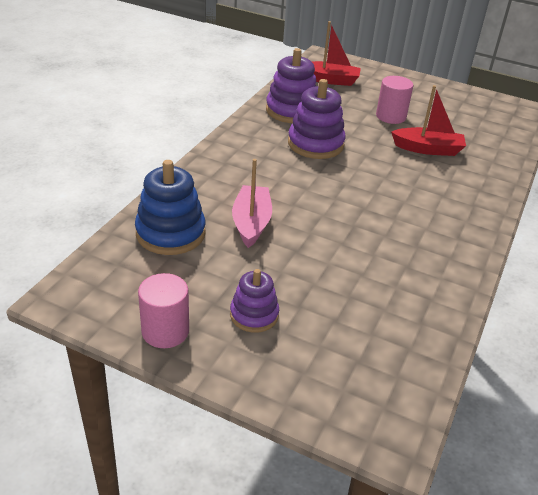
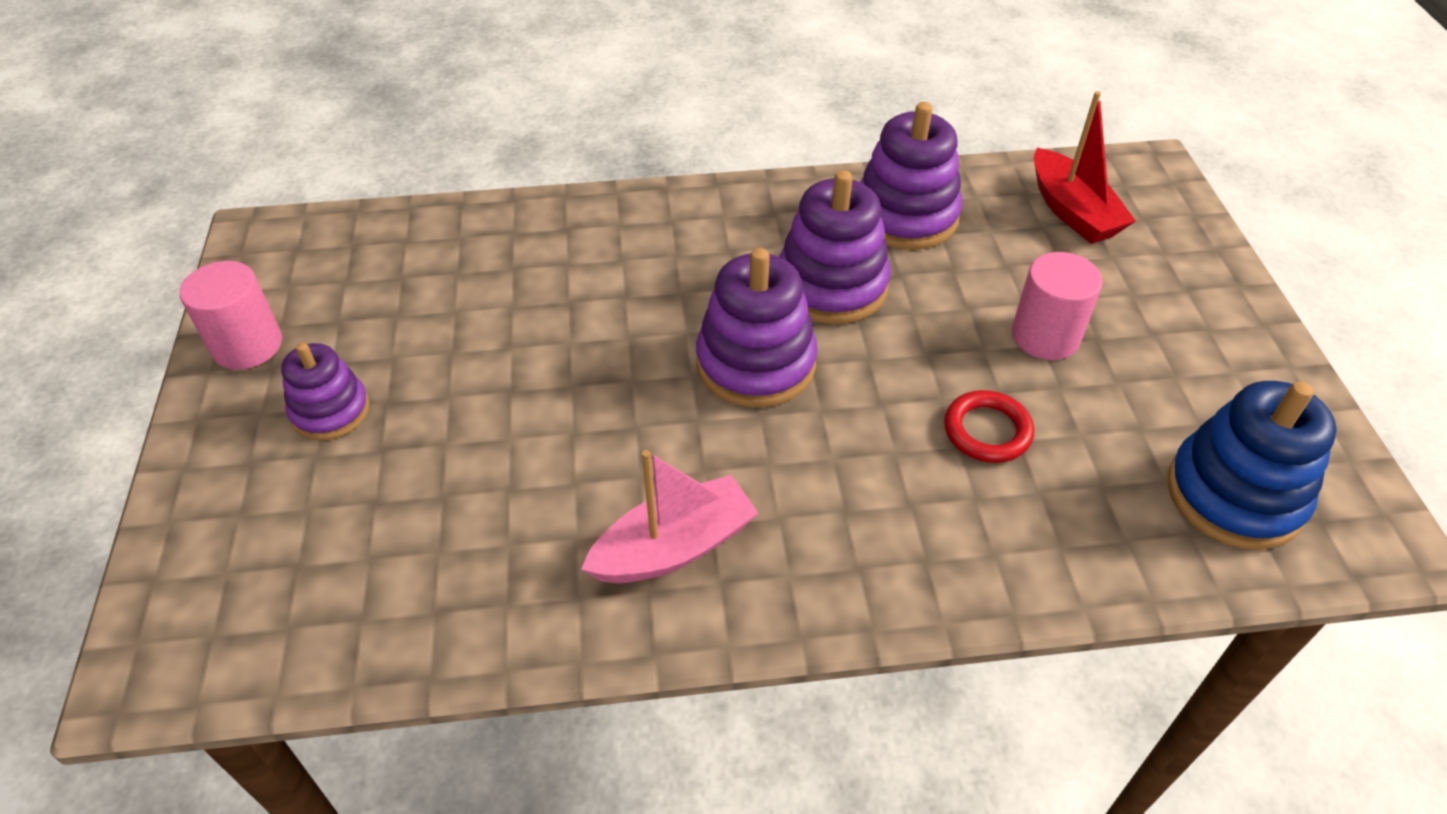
camera: 60 degrees right, 10 degrees up
blue stacking toy [135,160,206,255] -> blue stacking toy moved to [1167,381,1337,550]
pink boat [232,159,272,248] -> pink boat moved to [581,450,759,583]
red boat [391,85,466,156] -> red ring [944,390,1034,463]
none -> purple stacking toy [696,248,818,407]

